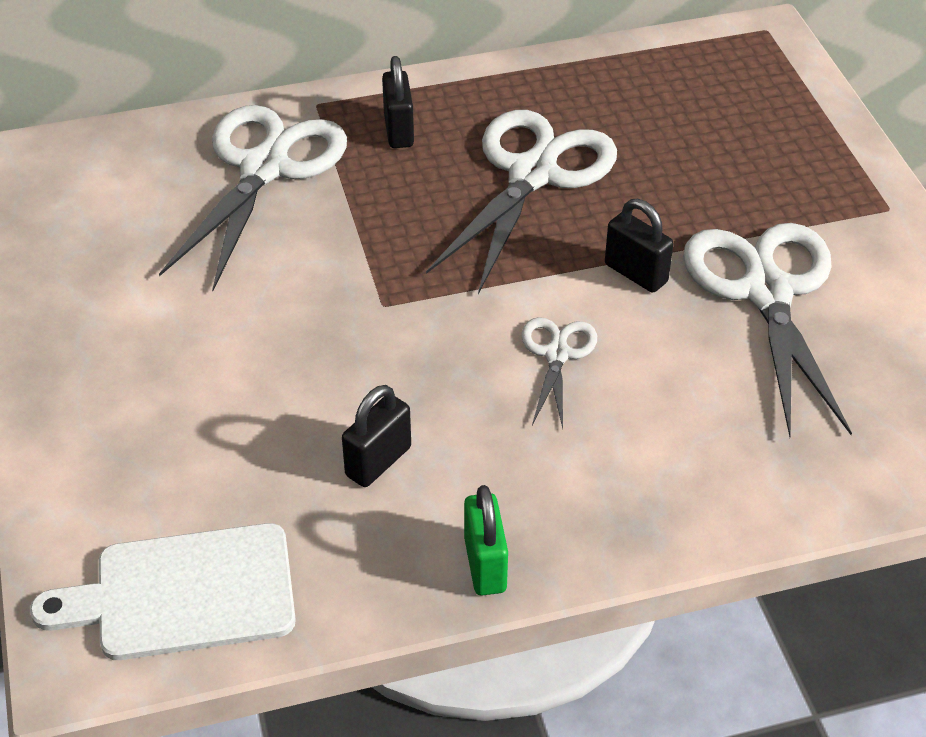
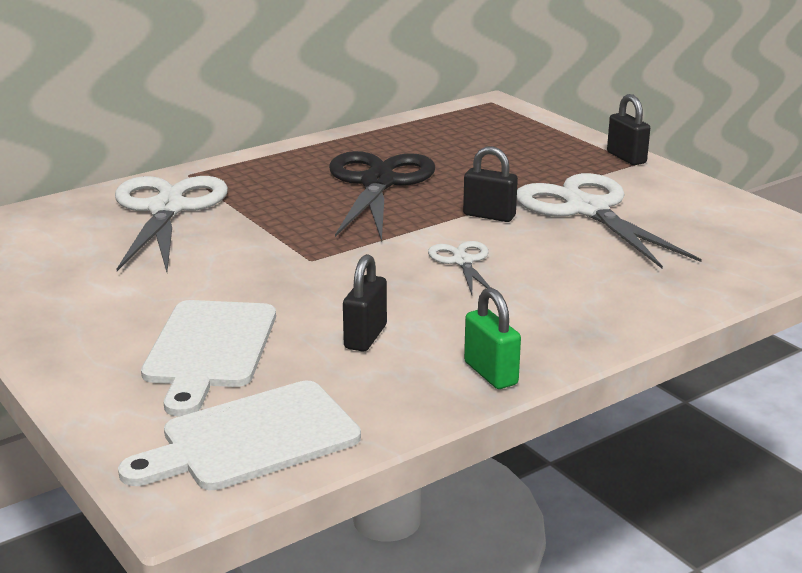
camera: 20 degrees left, 20 degrees down
black padlock [382,56,414,148] -> black padlock moved to [607,94,650,165]
white scissors [426,110,617,294] -> black scissors [329,151,435,242]
none -> white cutting board [141,300,276,417]

